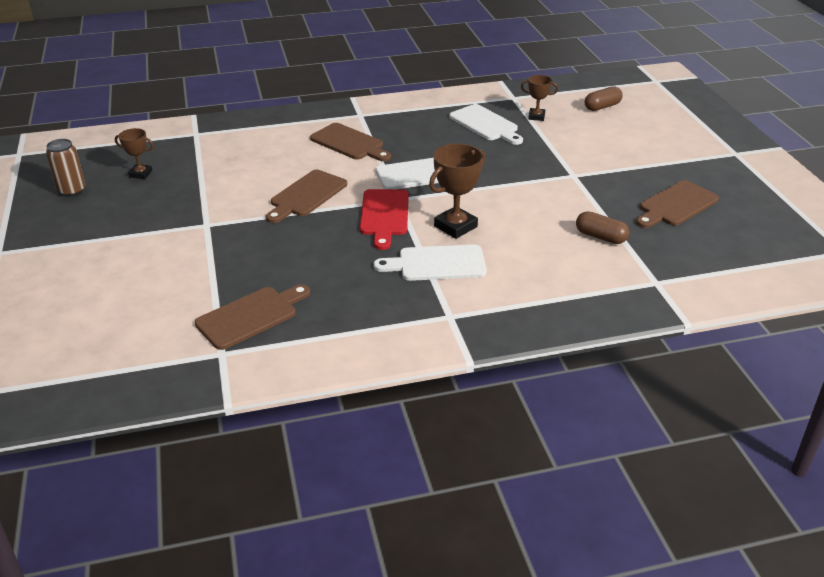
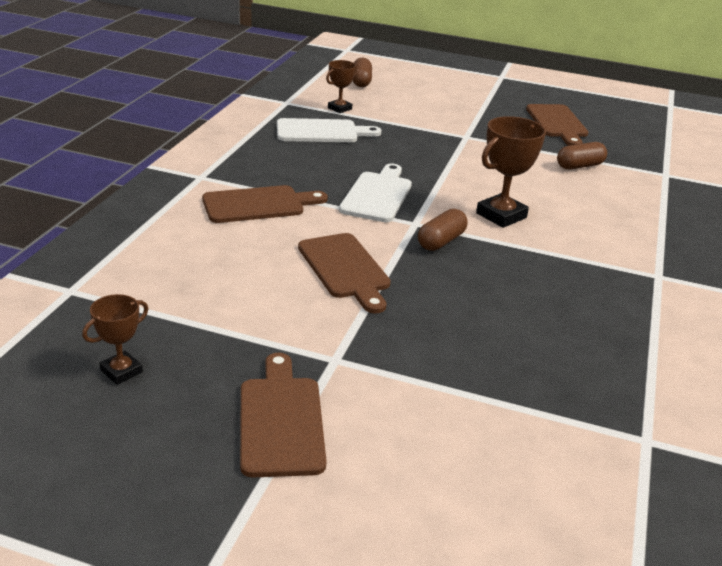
camera: 60 degrees left, 5 degrees down
brown can [46,139,85,197] -> none
brown cutting board [195,284,310,350] -> brown cutting board moved to [240,353,326,477]
red cutting board [360,189,409,250] -> brown capsule [418,209,468,251]
white cutting board [374,245,487,281] -> none
brown trophy [429,144,485,239] -> brown trophy turned 60 degrees clockwise [476,116,546,228]

